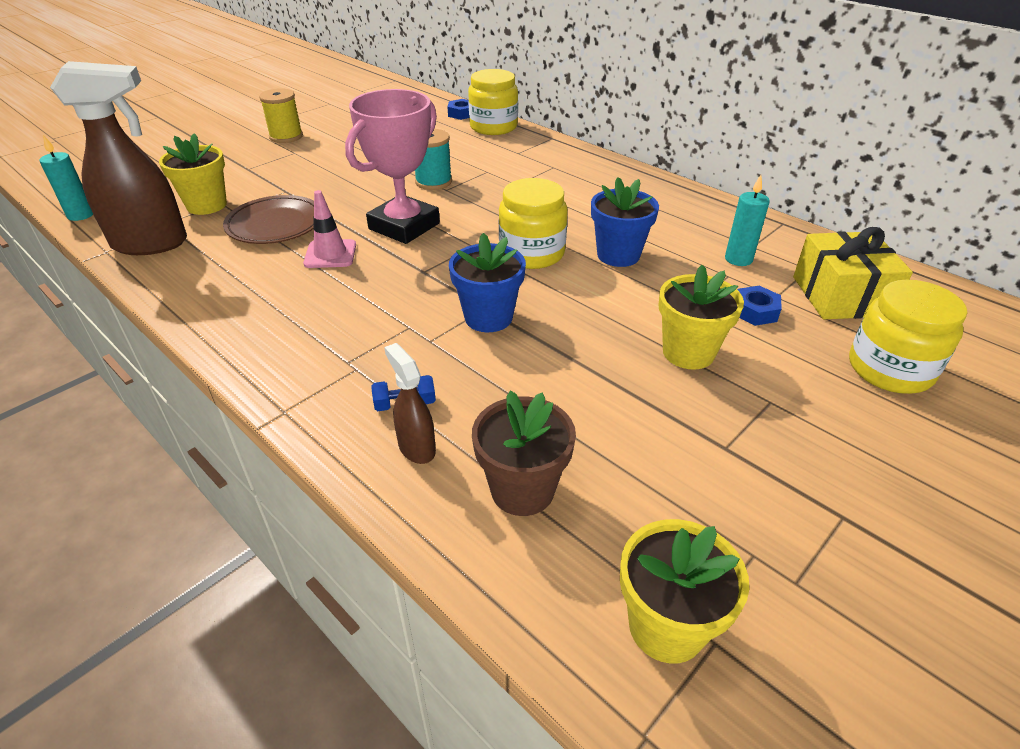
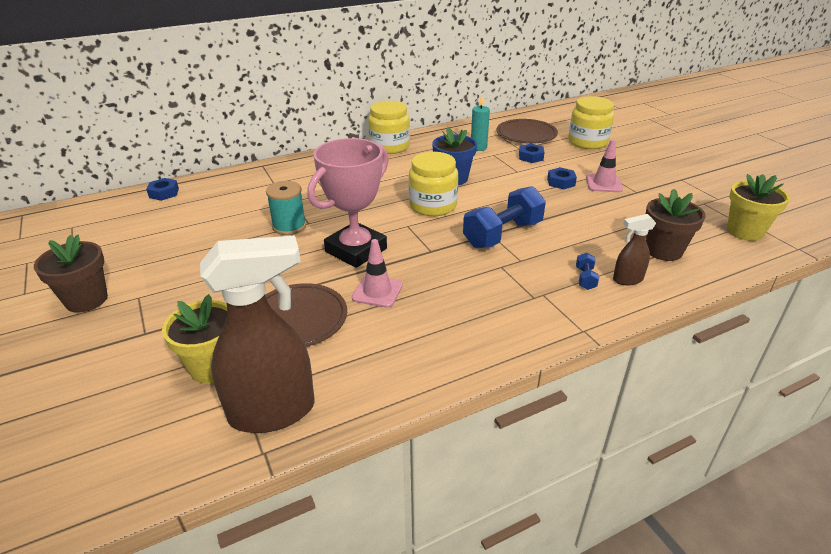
camera: 70 degrees left, 5 degrees down
turquoise candle [40,135,93,221] -> none
brown spray bottle [50,61,187,255] -> brown spray bottle turned 60 degrees clockwise [200,235,314,433]
yellow spool [259,88,303,143] -> brown flower pot [34,234,108,313]
pink trophy [345,89,440,244] -> pink trophy turned 75 degrees clockwise [307,138,389,268]
blue flower pot [449,233,526,332] -> blue dumbbell [463,186,546,248]
yellow jar [468,69,518,135] -> yellow jar moved to [368,101,410,154]
yellow flower pot [659,265,744,370] -> blue nut [547,167,577,189]
yellow gift [793,227,913,319] -> brown plate [496,119,558,144]
none -> pink traffic cone [586,139,623,192]

